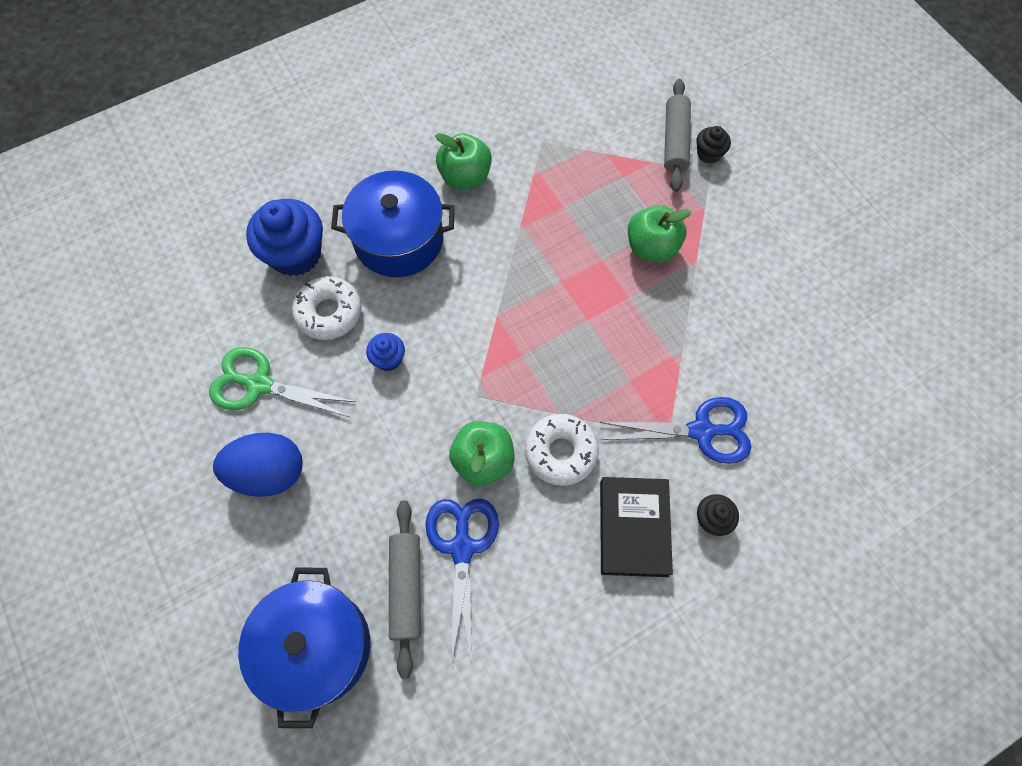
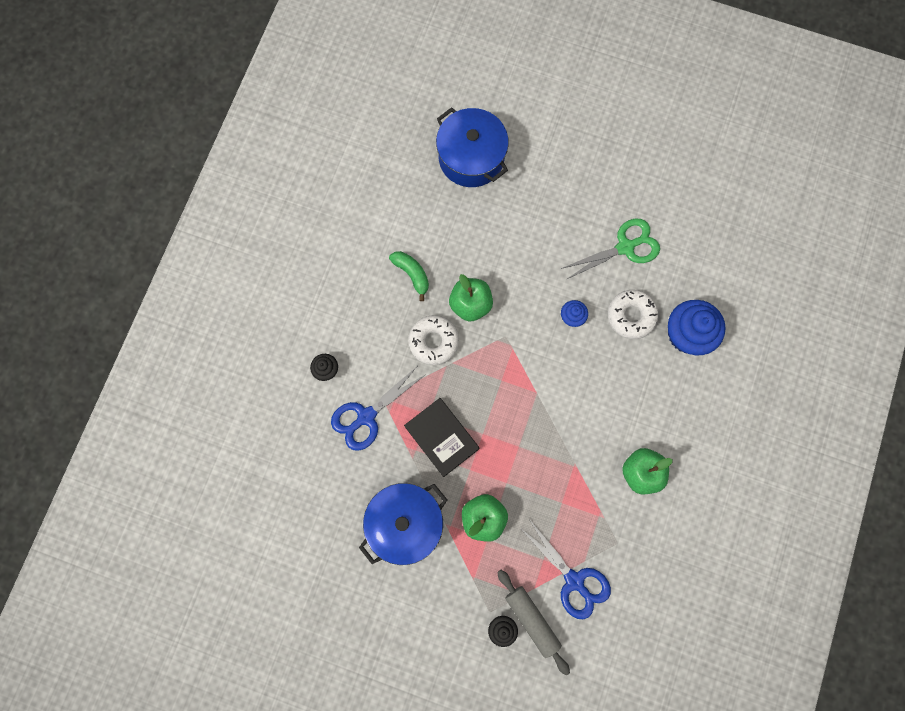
camera: 140 degrees right, 10 degrees up
blue egg [213,433,302,497] -> none
blue pot [331,170,455,277] -> blue pot moved to [359,483,447,565]
grey rolling pin [389,501,421,679] -> none
blue scissors [426,499,499,663] -> blue scissors moved to [519,519,611,619]
black book [600,477,673,577] -> black book moved to [404,398,479,477]
none -> green banana [389,251,429,301]

